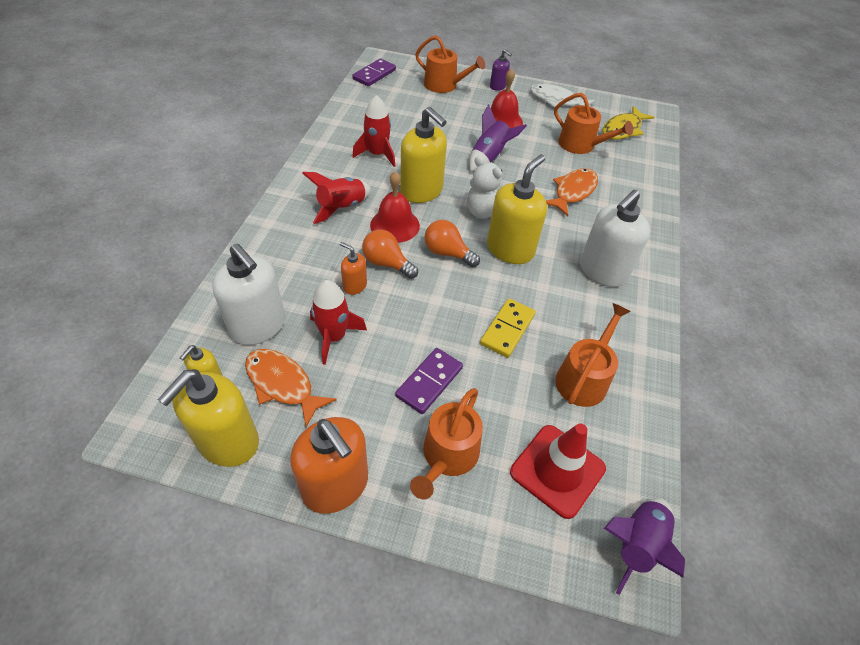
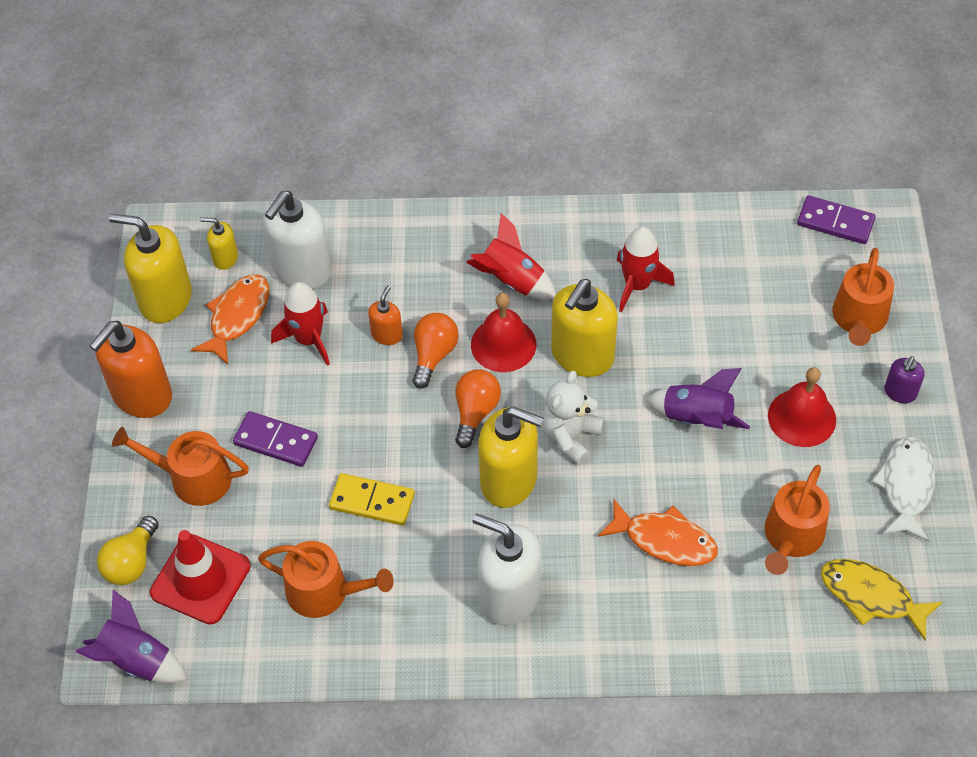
camera: 80 degrees right, 5 degrees up
none -> yellow light bulb [97,516,159,585]

